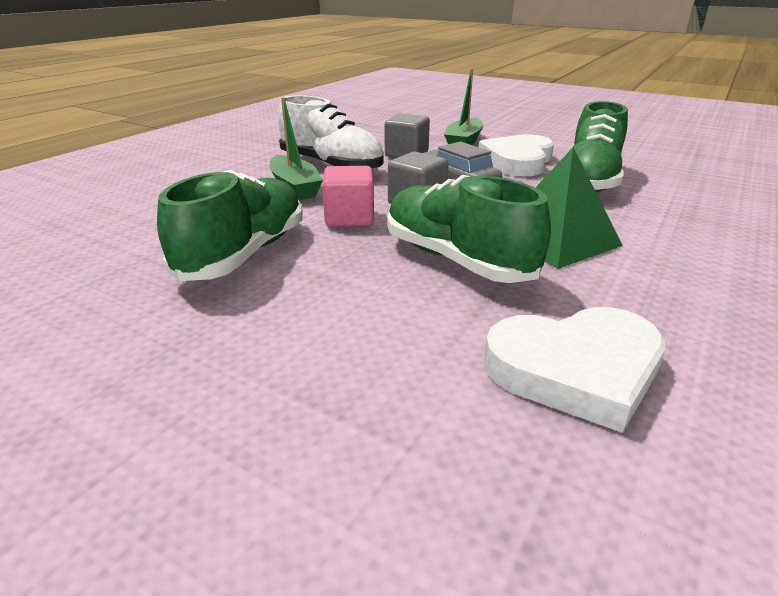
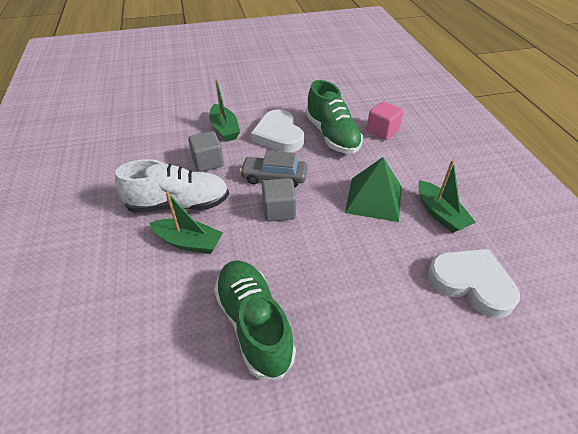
camera: 45 degrees left, 15 degrees up
pink cube [322,166,374,227] -> pink cube moved to [367,101,403,140]
green shoe [387,175,551,283] -> none
white heart [484,307,665,433] -> white heart turned 90 degrees counterclockwise [427,249,520,318]
none -> green boat [418,160,476,233]

